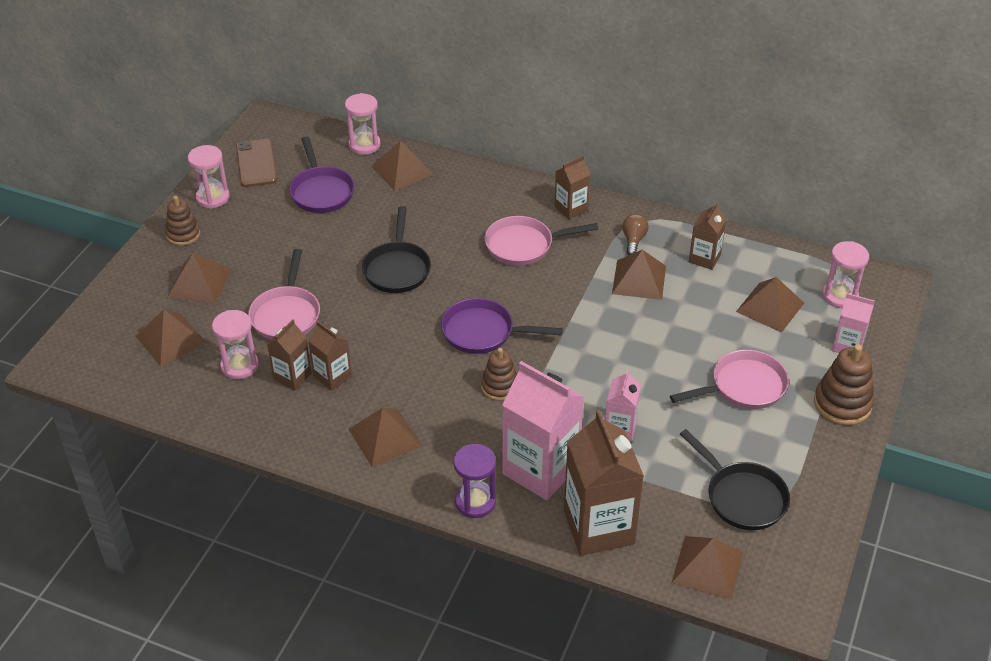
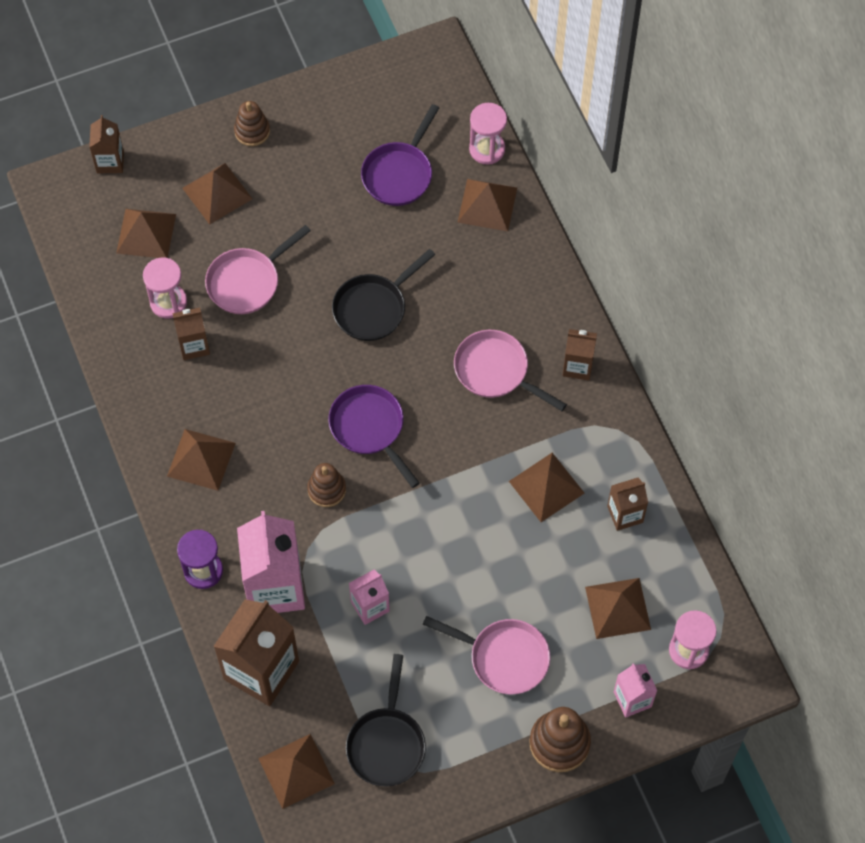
camera: 45 degrees right, 20 degrees up
pink hourglass [188,145,230,209] -> none
brown phone [236,139,277,187] -> none
brown carton [308,321,352,391] -> brown carton moved to [89,115,124,173]
brown light bulb [622,214,649,255] -> none

